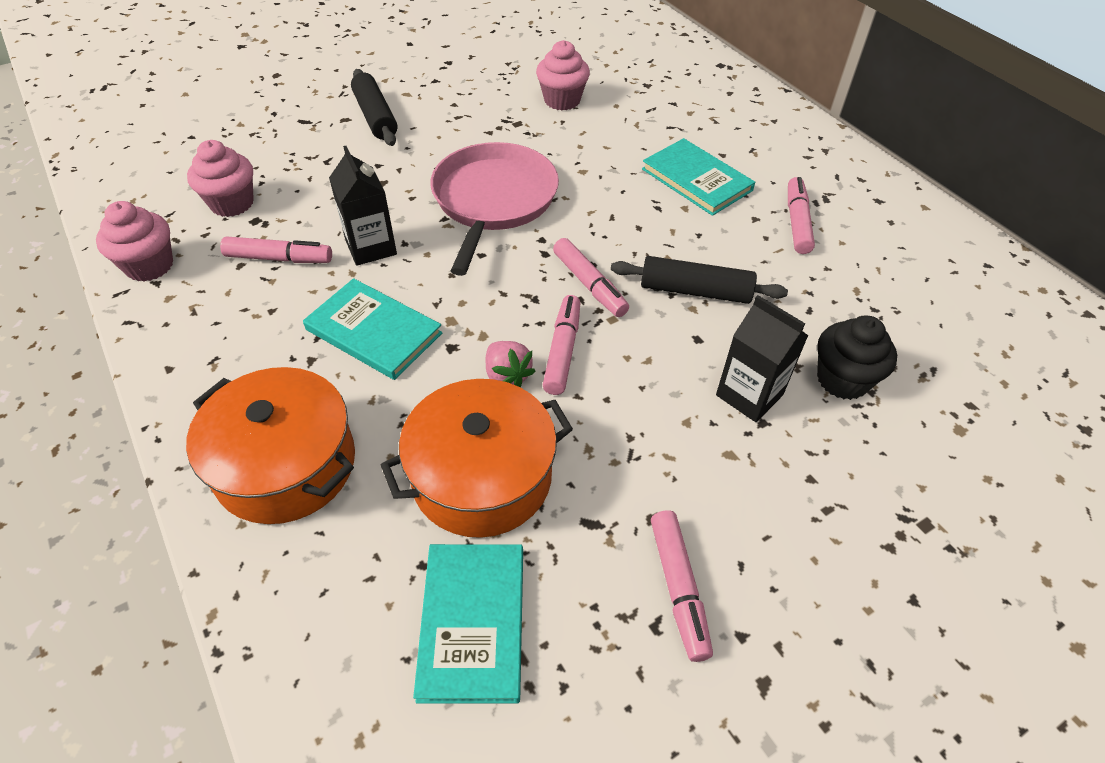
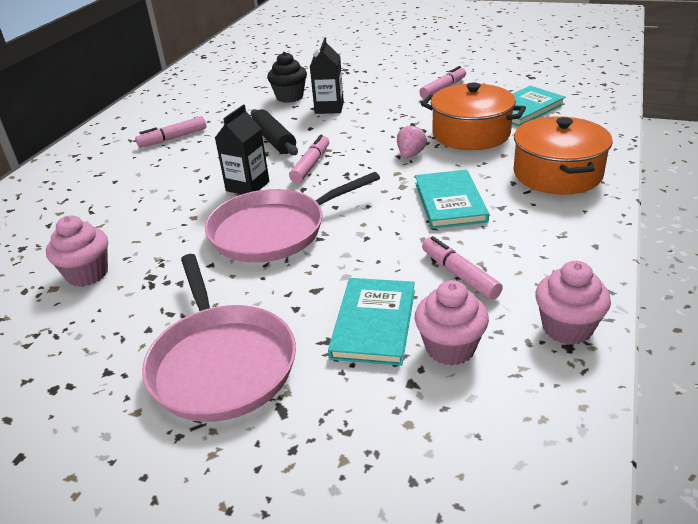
camera: 125 degrees left, 15 degrees down
black carton [329,146,397,266] -> black carton moved to [215,105,269,195]
black rolling pin [351,69,398,146] -> pink pan [142,254,296,422]
pink marker [543,295,580,395] -> none
turquoise book [642,138,755,216] -> turquoise book moved to [328,278,415,366]

